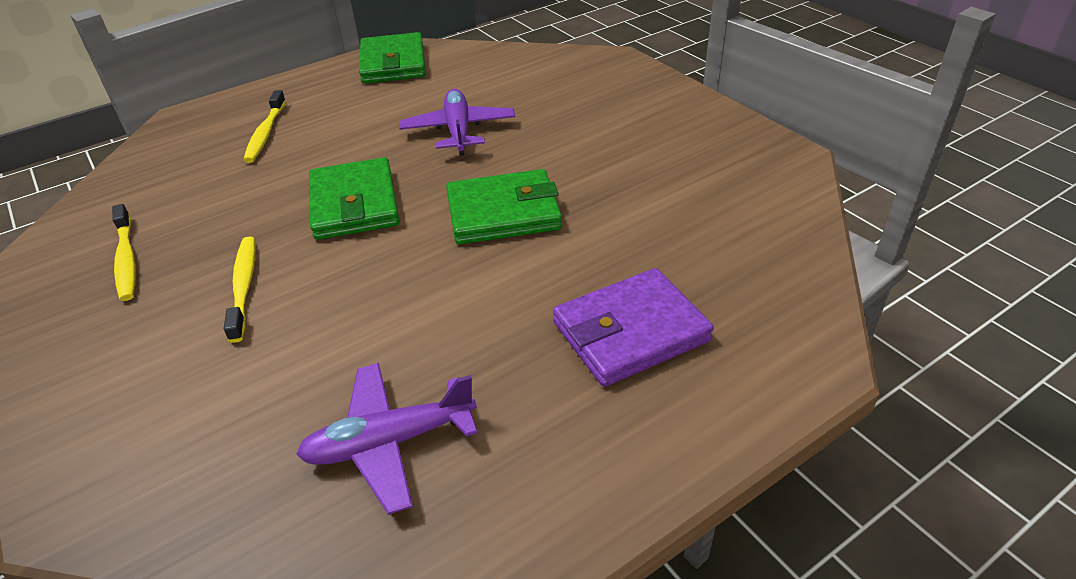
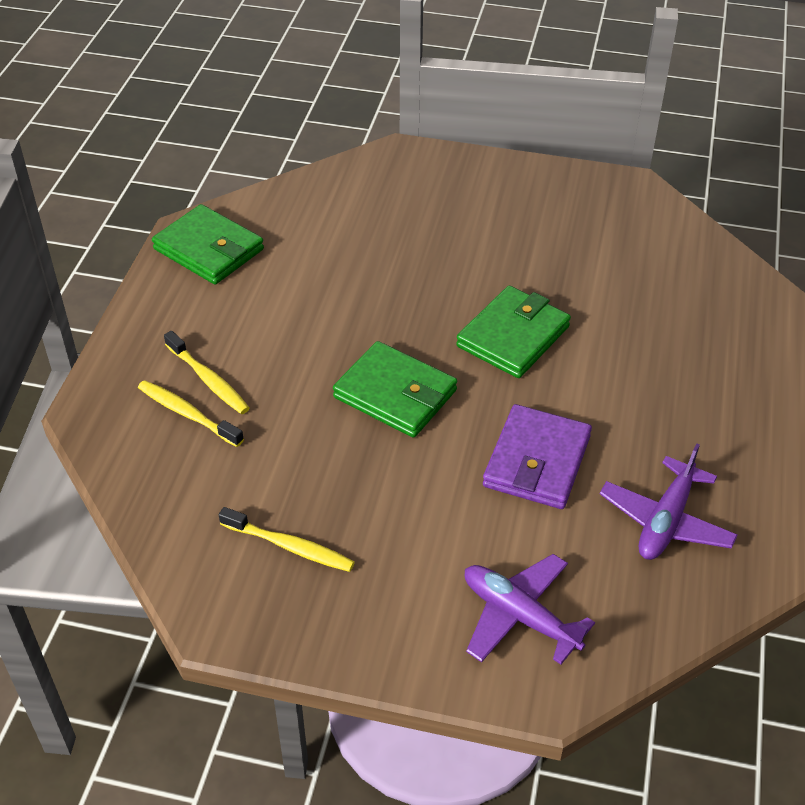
camera: 45 degrees left, 5 degrees up
yellow toothbrush [224,236,256,343] -> yellow toothbrush moved to [138,380,244,447]
purple plane [399,89,515,155] -> purple plane moved to [465,554,595,665]
purple wallet [553,268,714,387] -> purple wallet moved to [483,404,592,509]

